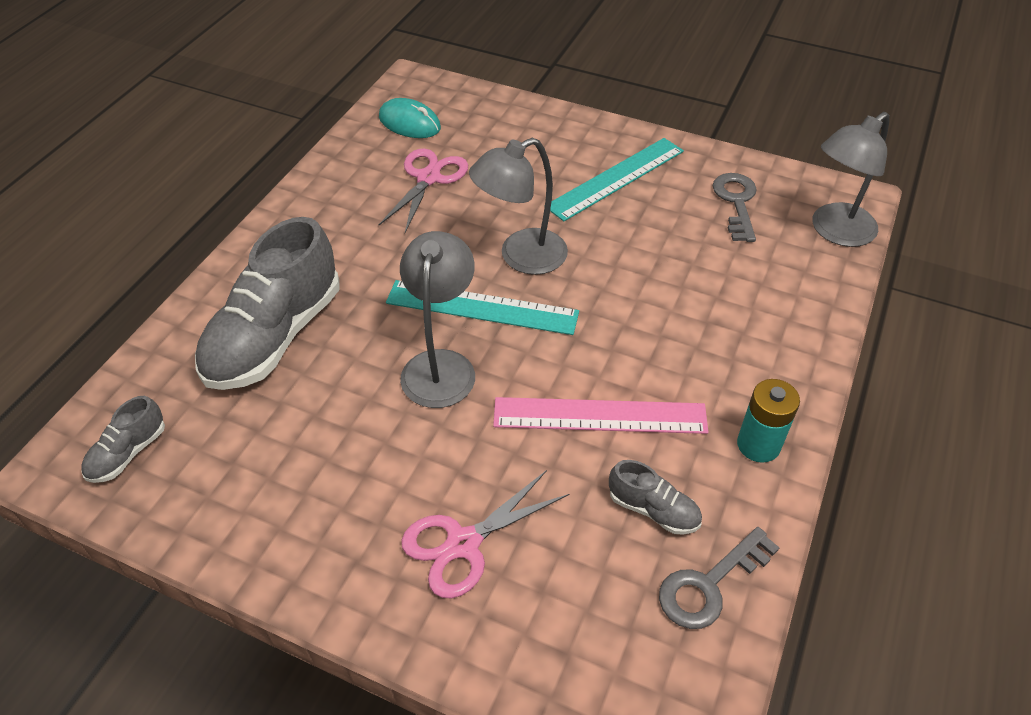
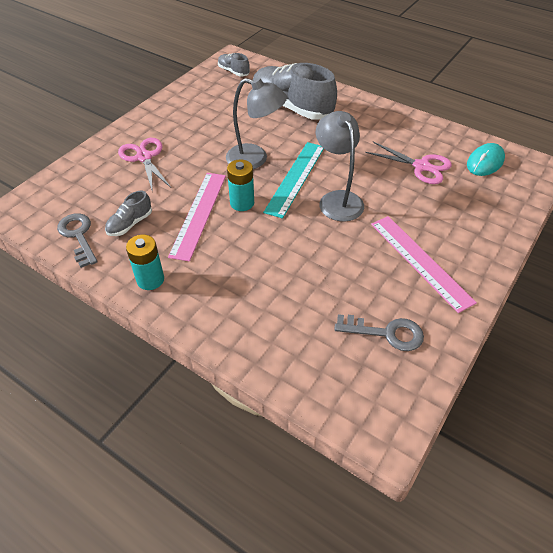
camera: 100 degrees right, 0 degrees up
turquoise ruler [544,138,684,221] -> pink ruler [371,216,477,313]
grey lamp [813,112,889,247] -> none
none -> turquoise battery [227,159,254,211]

